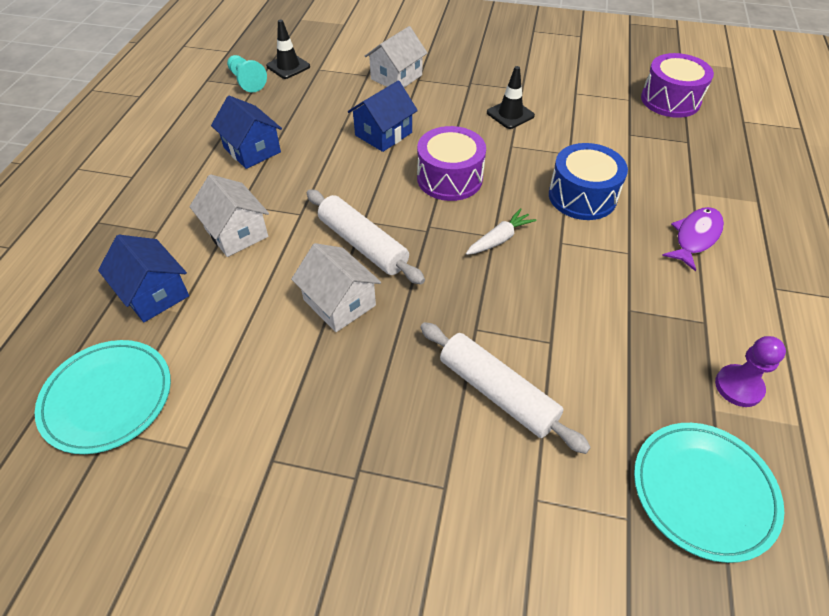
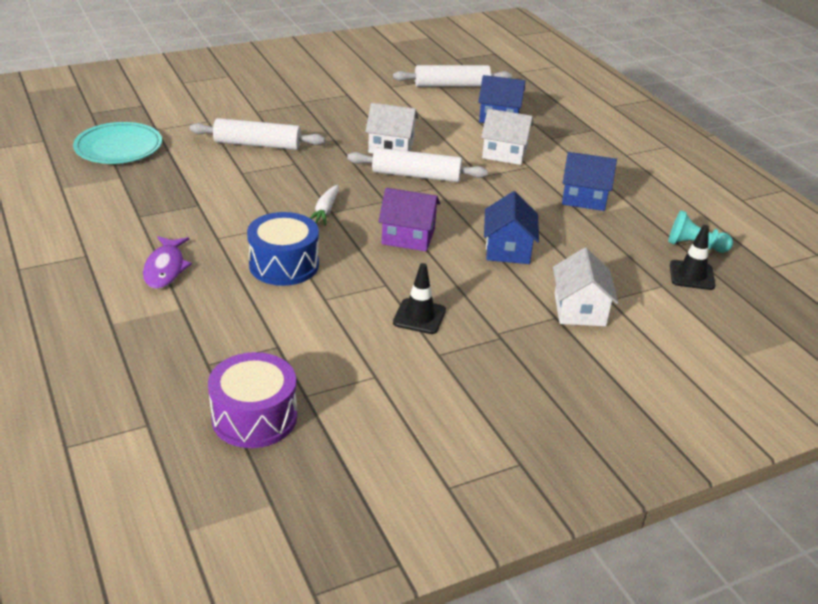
camera: 140 degrees right, 15 degrees down
turquoise plate [35,340,171,454] -> white rolling pin [393,65,512,87]
purple drum [417,126,486,201] -> purple house [378,188,440,251]
purple pawn [715,336,786,407] -> none

